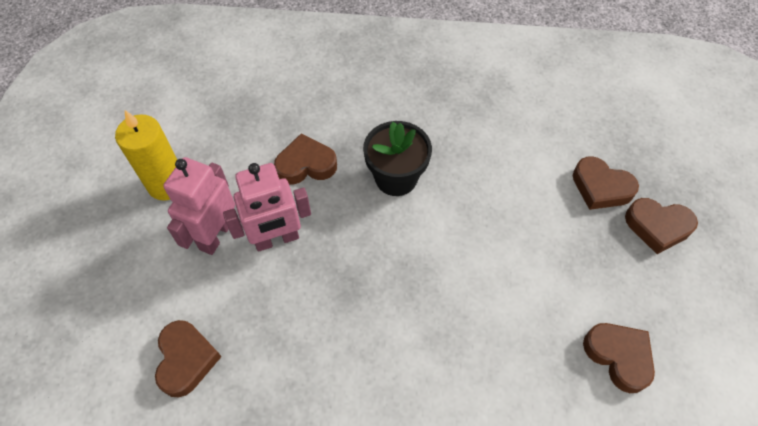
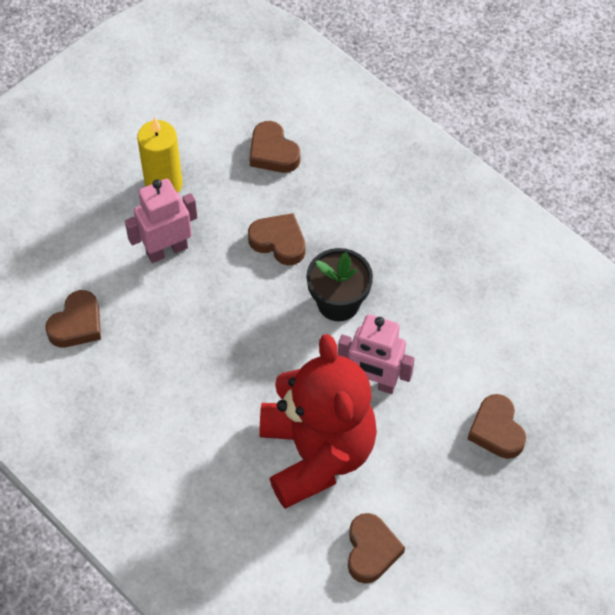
camera: 40 degrees right, 0 degrees up
pink robot [223,163,311,252] -> pink robot moved to [338,314,415,394]
brown heart [625,198,698,254] -> brown heart moved to [249,121,300,173]
none -> red teddy bear [260,334,377,509]

